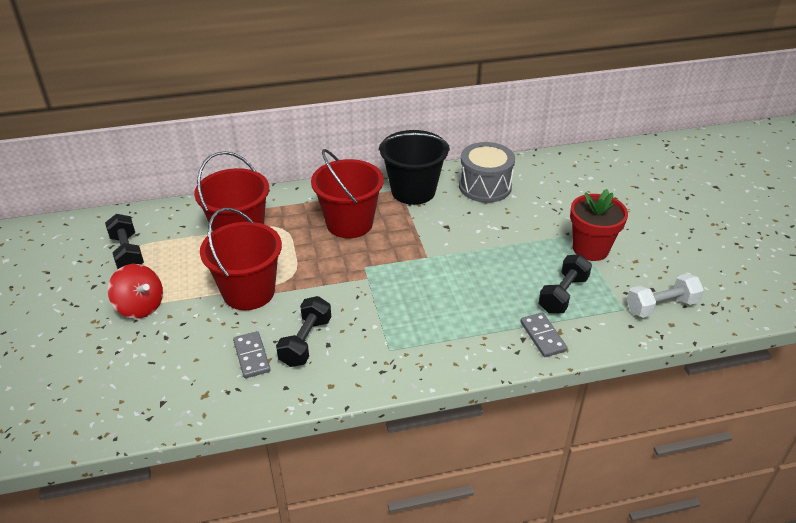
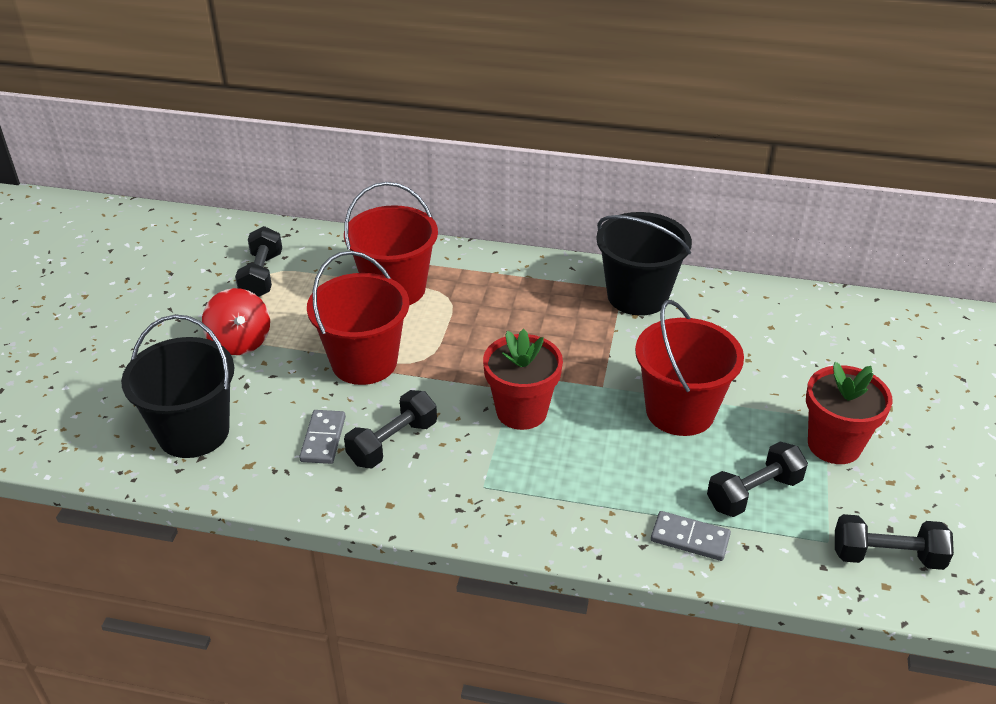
camera: 25 degrees right, 0 degrees up
red bucket [311,149,384,238] -> red bucket moved to [635,300,744,436]
grey drum [459,142,515,203] -> none
grey domino [521,312,567,357] -> grey domino turned 75 degrees counterclockwise [651,511,731,561]
white dumbbell [627,274,704,318] -> black dumbbell [835,514,954,570]
none -> black bucket [121,314,234,458]
none -> red flower pot [483,329,563,430]

